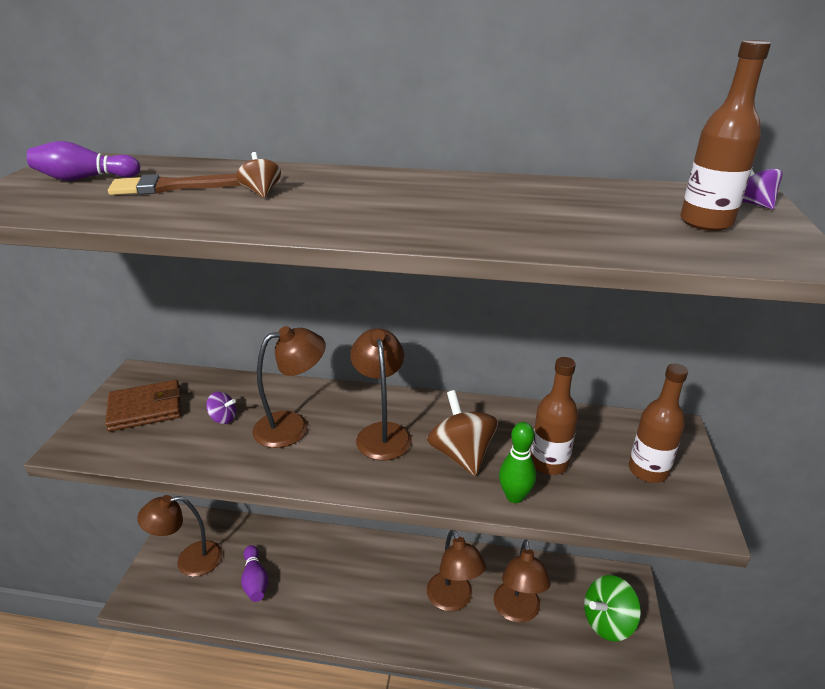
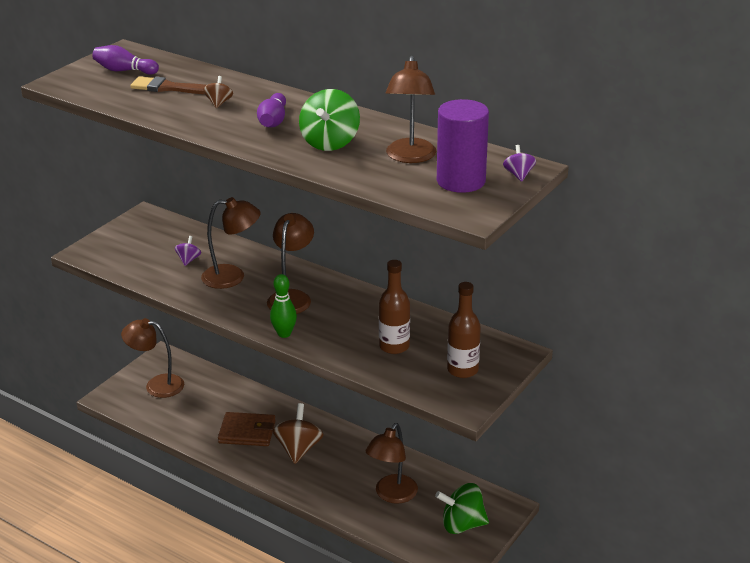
camera: 25 degrees right, 0 degrees up
brown wallet [105,380,181,432] -> brown wallet moved to [218,412,276,446]
purple spinning top [206,392,236,424] -> purple spinning top turned 120 degrees counterclockwise [175,236,201,266]
purple bowling pin [241,545,268,602] -> purple bowling pin moved to [257,93,286,128]
brown spinning top [427,390,498,476] -> brown spinning top moved to [273,403,324,464]
brown lamp [427,530,486,611] -> brown lamp moved to [386,56,437,163]
green bowling pin [499,422,536,503] -> green bowling pin moved to [270,274,297,338]
brown bottle [680,40,771,231] -> purple cylinder [437,99,489,193]
none -> green spinning top [299,89,360,151]

